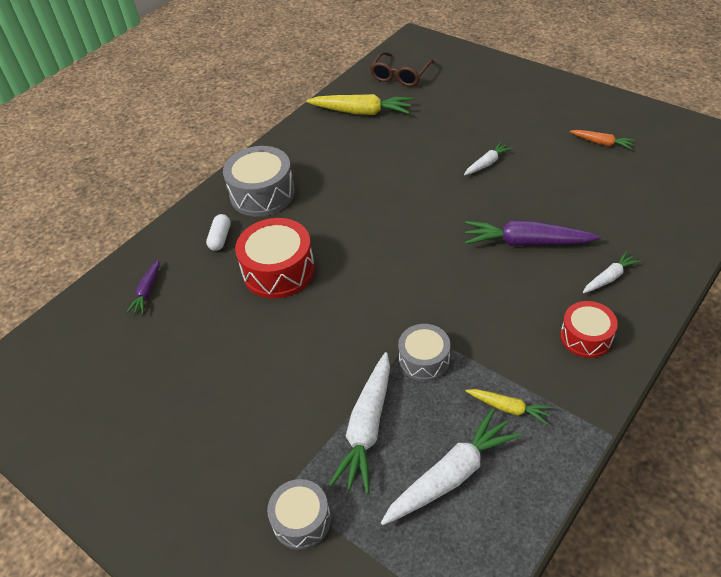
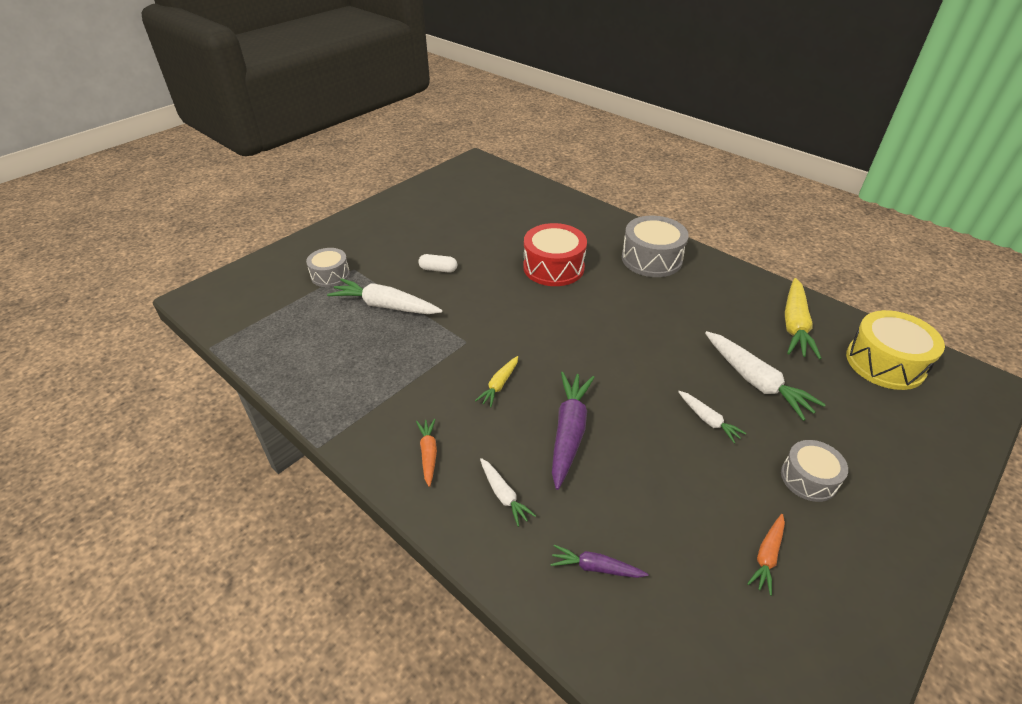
camera: 90 degrees right, 5 degrees down
purple carrot [126,259,159,314] -> purple carrot moved to [550,545,649,578]
white capsule [206,214,231,251] -> white capsule moved to [418,254,457,273]
brown glasses [370,51,435,87] -> yellow drum [846,310,945,390]
white carrot [381,409,521,525] -> white carrot moved to [705,331,826,421]
grey drum [398,324,450,381] -> grey drum moved to [781,440,848,502]
yellow carrot [466,389,552,424] -> yellow carrot moved to [475,356,518,407]
red drum [560,301,618,358] -> orange carrot [416,419,437,487]

